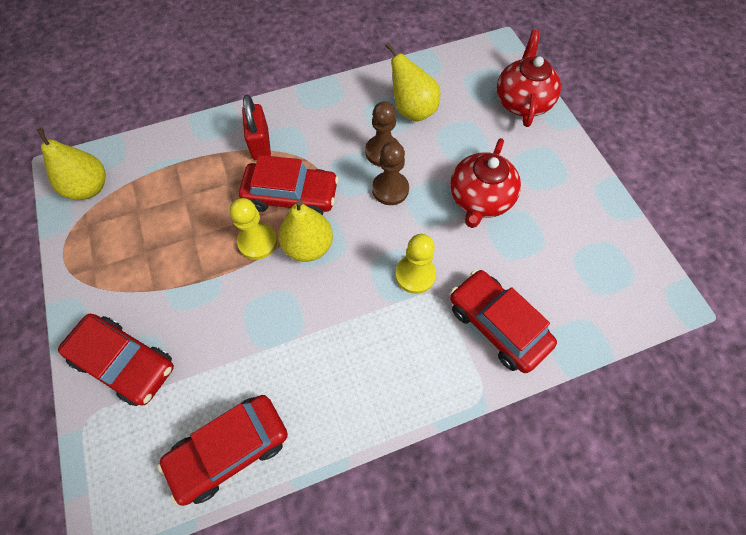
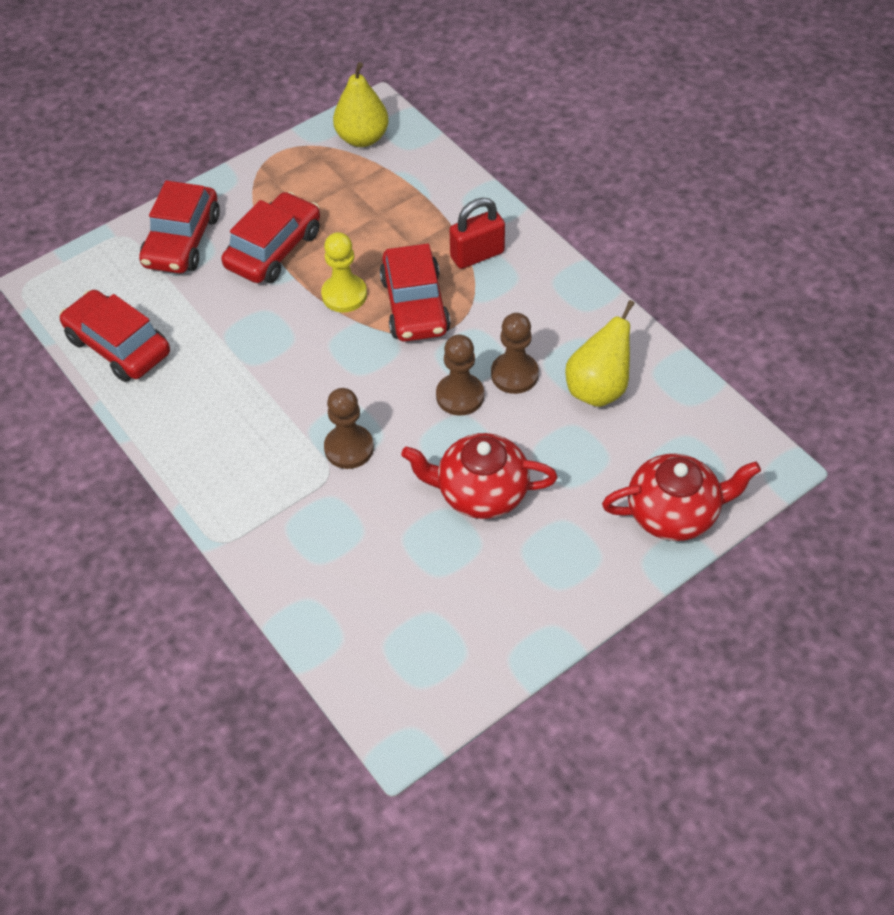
camera: 75 degrees right, 10 degrees down
yellow pear [279,200,333,262] -> none
yellow pawn [396,234,436,294] -> brown pawn [324,388,374,469]
red car [450,270,557,373] -> red car moved to [221,192,320,283]

